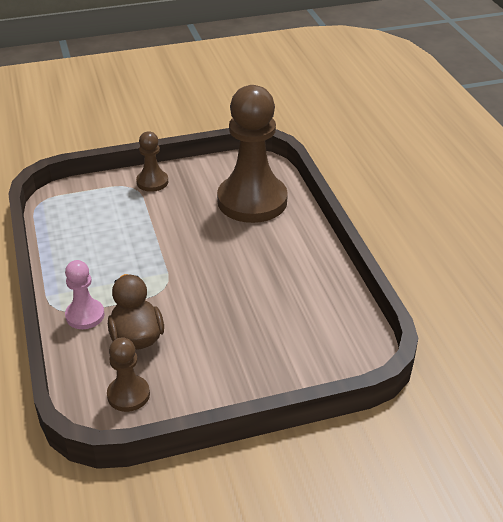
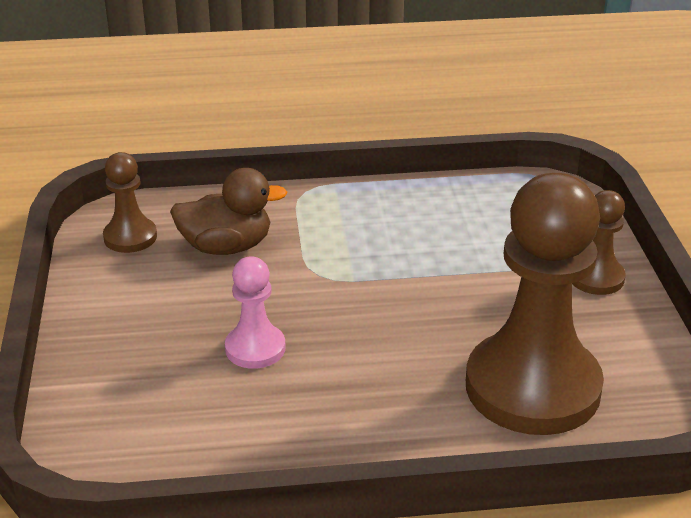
camera: 100 degrees right, 5 degrees down
pink pawn [65,260,104,329] -> pink pawn moved to [225,256,286,369]

